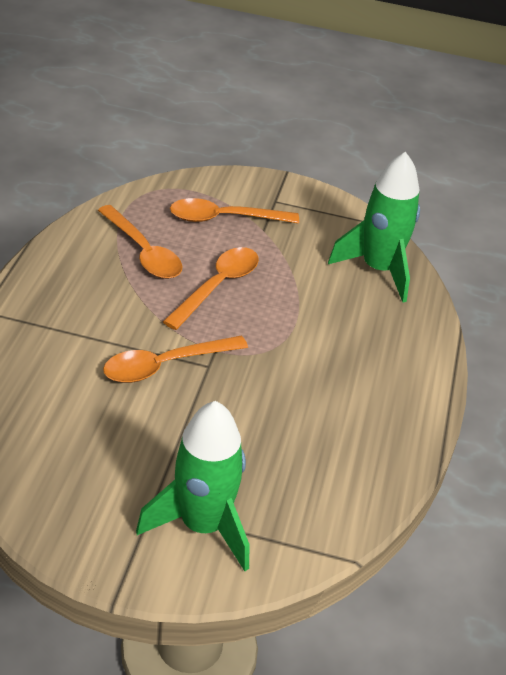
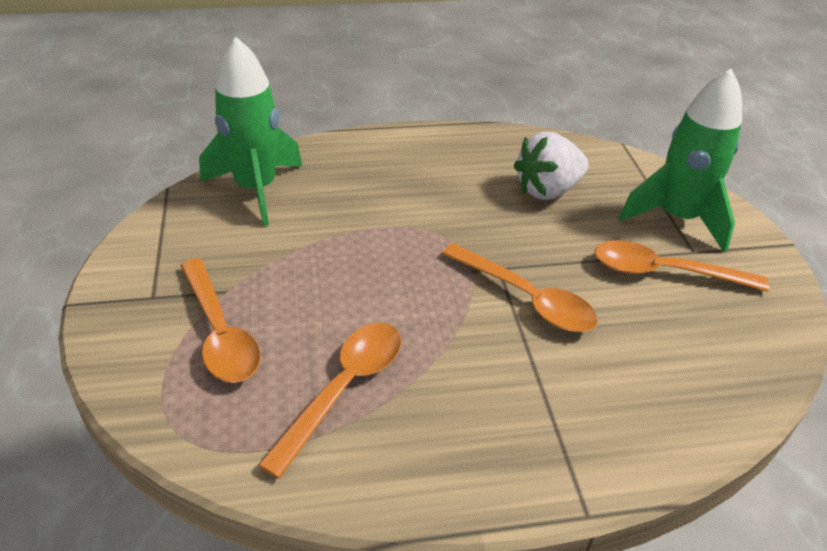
camera: 110 degrees left, 0 degrees up
orange spoon [163,247,259,330] -> orange spoon moved to [594,240,769,292]
none -> white strawberry [514,132,589,200]

